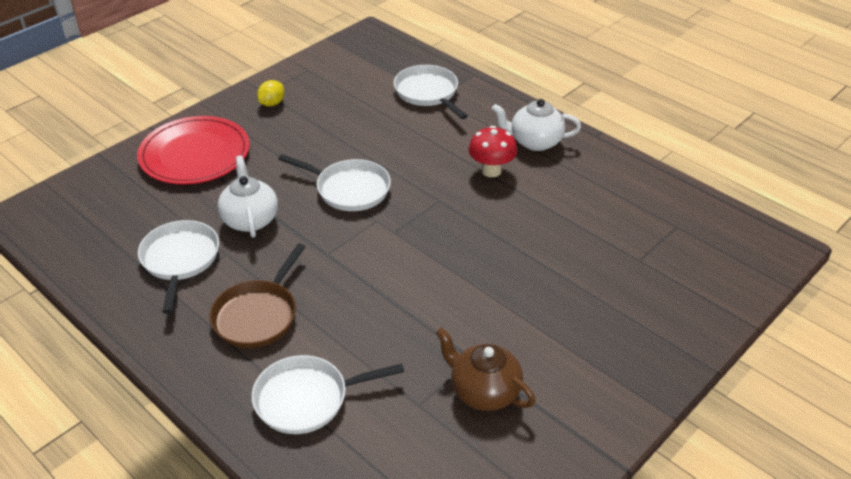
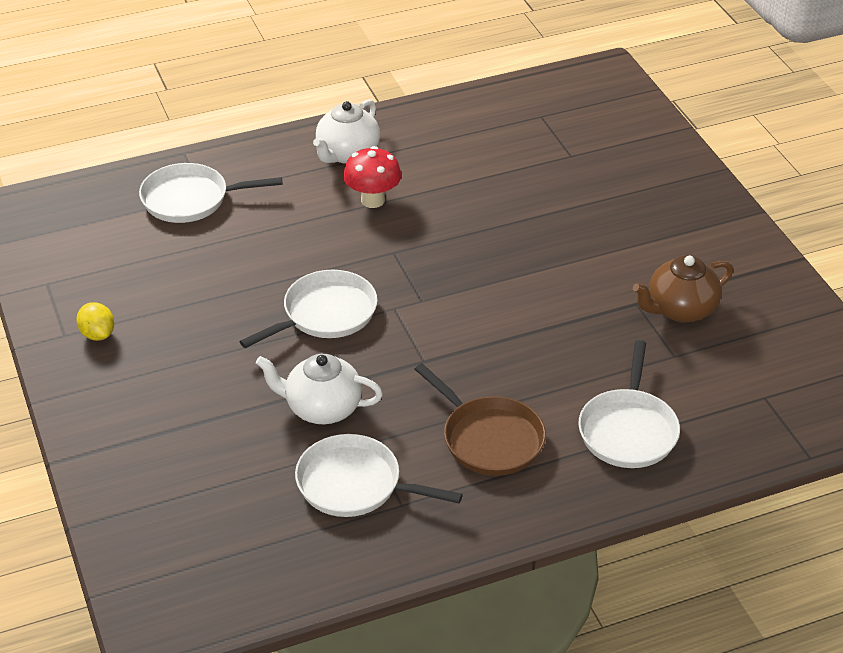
camera: 65 degrees left, 0 degrees up
red plate [137,116,250,185] -> none

